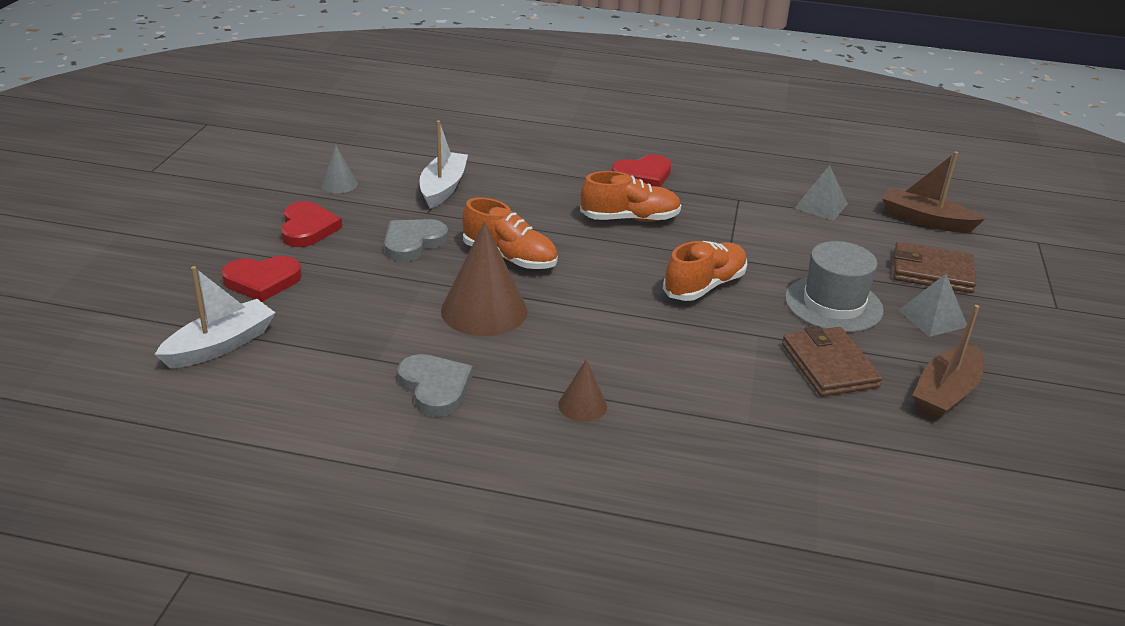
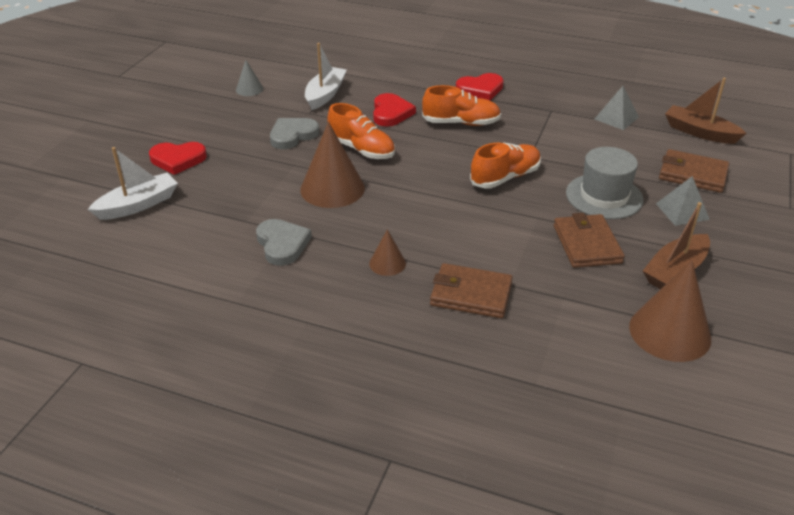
camera: 10 degrees right, 5 degrees up
red heart [281,201,342,247] -> red heart moved to [373,93,416,127]
none -> brown wallet [430,263,513,318]
none -> brown cone [629,260,711,362]

